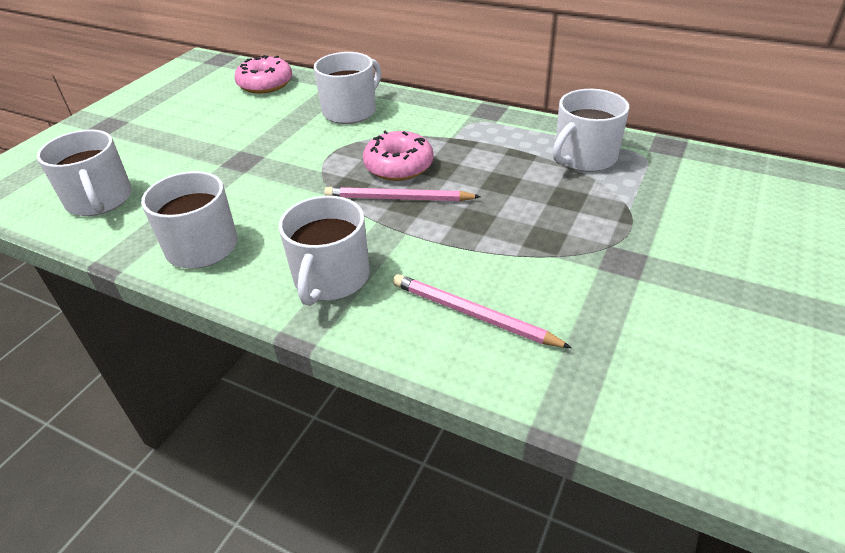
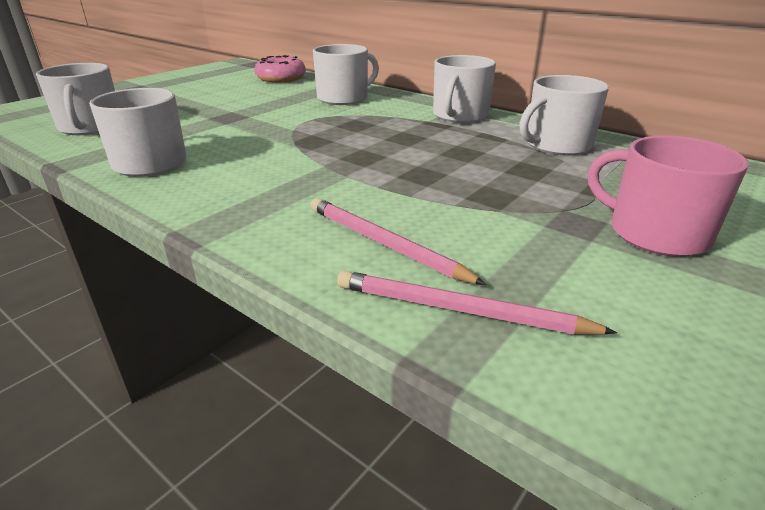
camera: 10 degrees right, 10 degrees down
white mug [279,196,370,306] -> white mug moved to [433,55,496,123]
pink pencil [324,187,481,201] -> pink pencil moved to [337,271,617,335]
pink donut [363,130,434,181] -> none
none -> pink mug [588,135,749,257]

